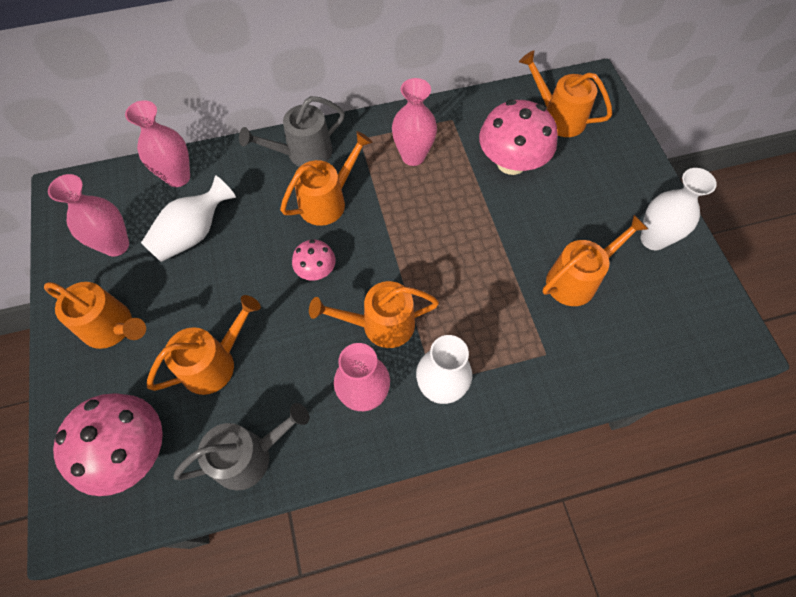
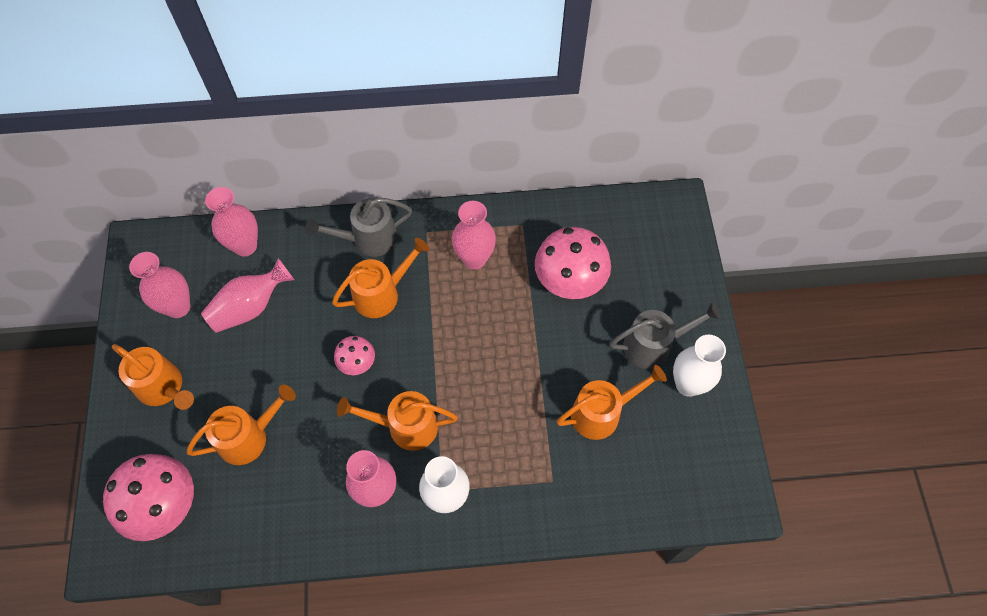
camera: 10 degrees right, 0 degrees up
white vase [141,175,236,262] -> pink vase [201,258,294,333]
grey watering can [173,403,309,491] -> grey watering can moved to [609,302,721,369]
orange watering can [519,50,612,137] -> none

